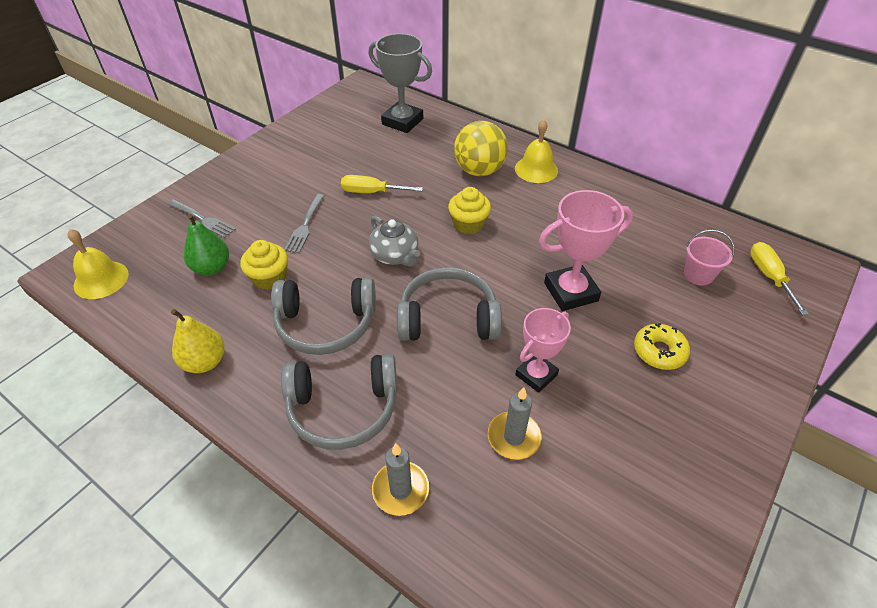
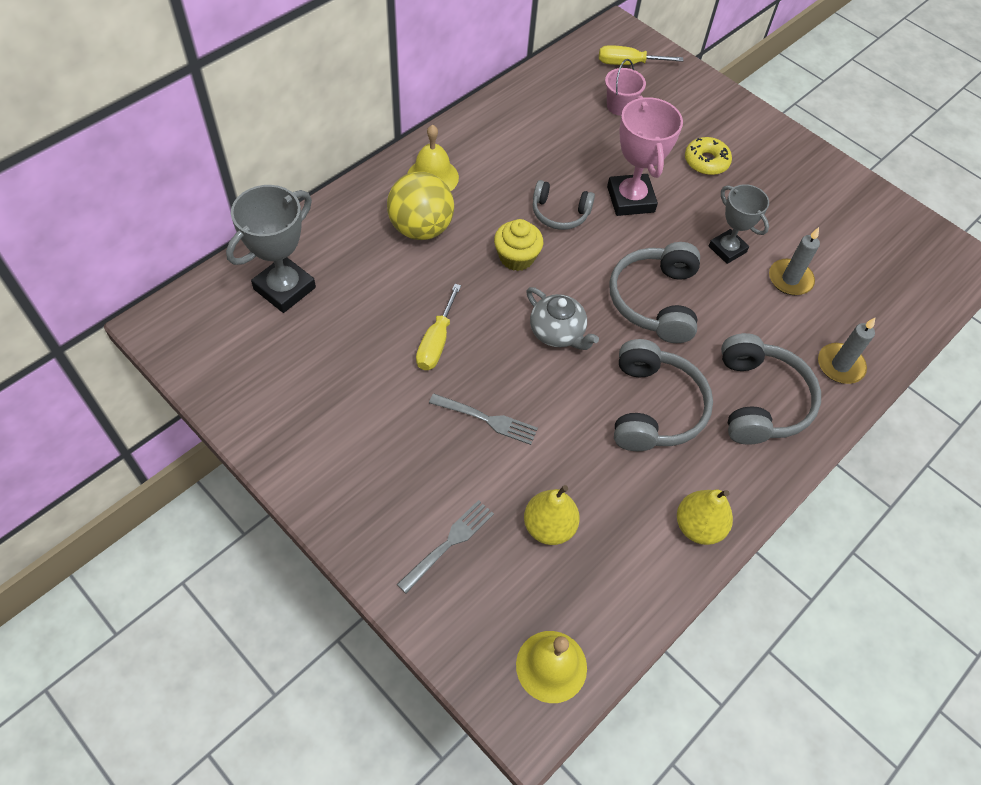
camera: 85 degrees left, 10 degrees up
green pear [184,214,229,276] -> yellow pear [524,485,580,545]
yellow cupcake [240,240,288,290] -> none
grey teapot [369,216,420,267] -> grey teapot turned 75 degrees clockwise [526,287,599,350]
pink trophy [515,308,571,393] -> grey trophy [709,184,769,264]
none -> grey headphones [533,180,595,230]

